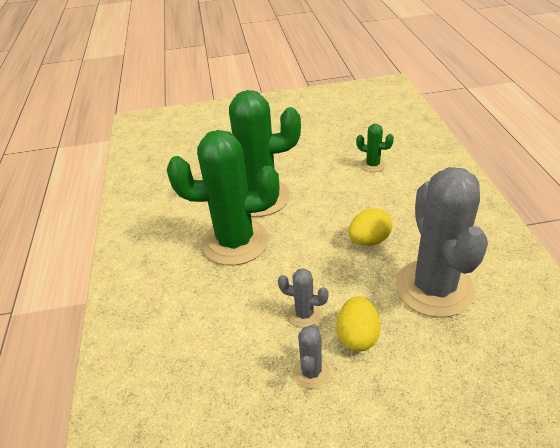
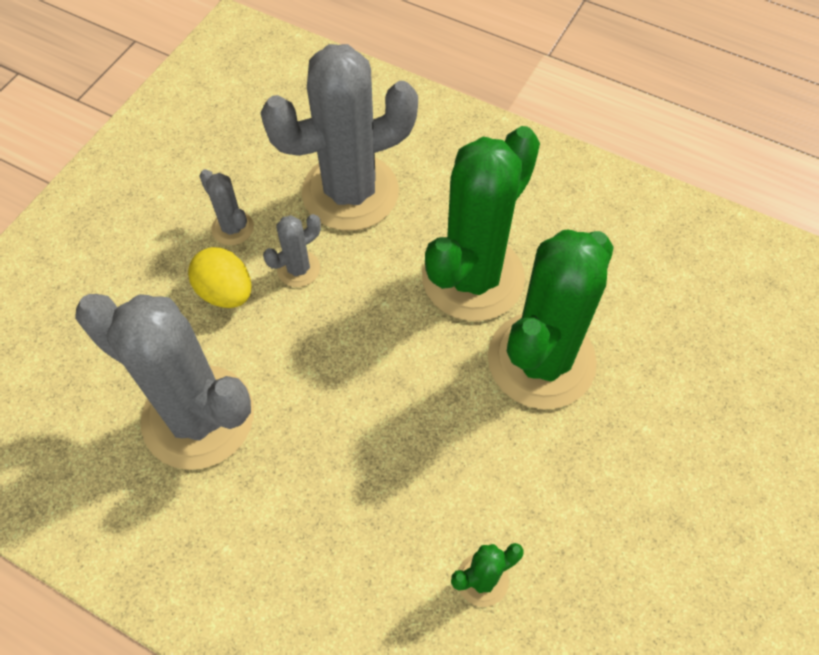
camera: 125 degrees right, 20 degrees up
yellow egg [348,208,392,246] -> none
none -> grey cactus [261,44,418,231]

